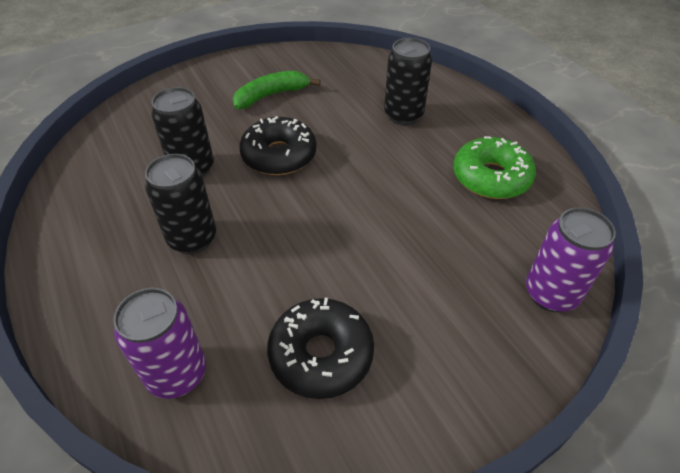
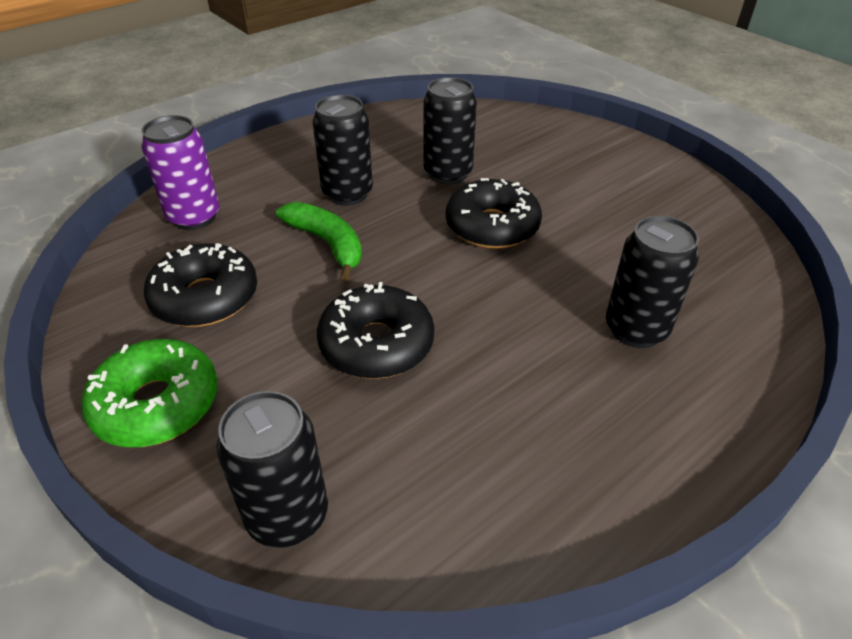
camera: 80 degrees right, 5 degrees down
green banana [233,71,321,109] -> green banana moved to [276,202,362,281]
green donut [453,136,536,199] -> green donut moved to [81,339,218,447]
purple can [526,207,616,312] -> black can [216,391,328,548]
none -> black donut [317,282,434,379]

